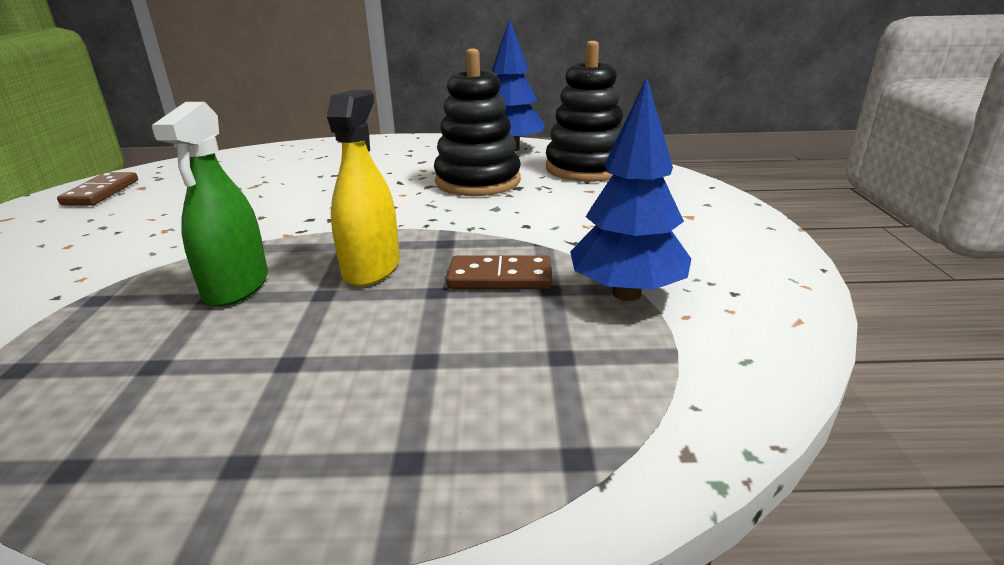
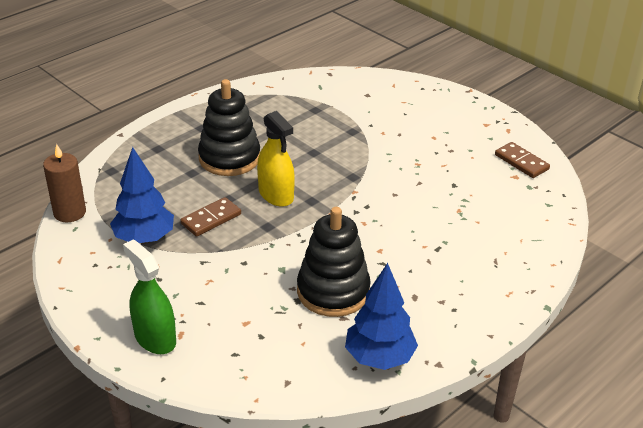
camera: 135 degrees right, 10 degrees up
green spray bottle [152,102,268,307] -> green spray bottle moved to [123,240,176,354]
black stacking toy [546,41,623,182] -> black stacking toy moved to [198,79,260,176]
none -> brown candle [43,144,86,222]

